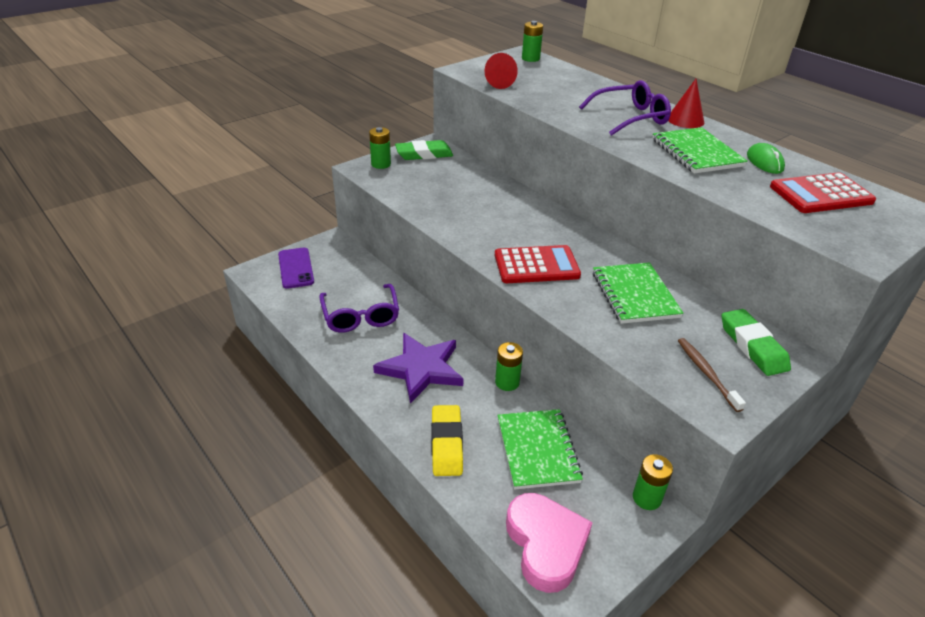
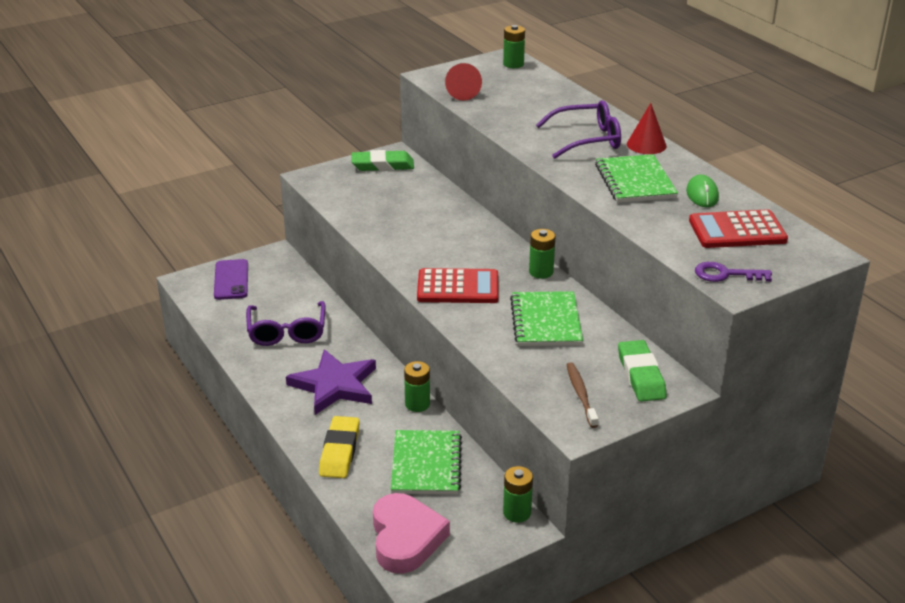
camera: 10 degrees right, 5 degrees down
green battery [369,127,391,169] -> green battery moved to [529,229,555,279]
none -> purple key [695,262,772,282]

